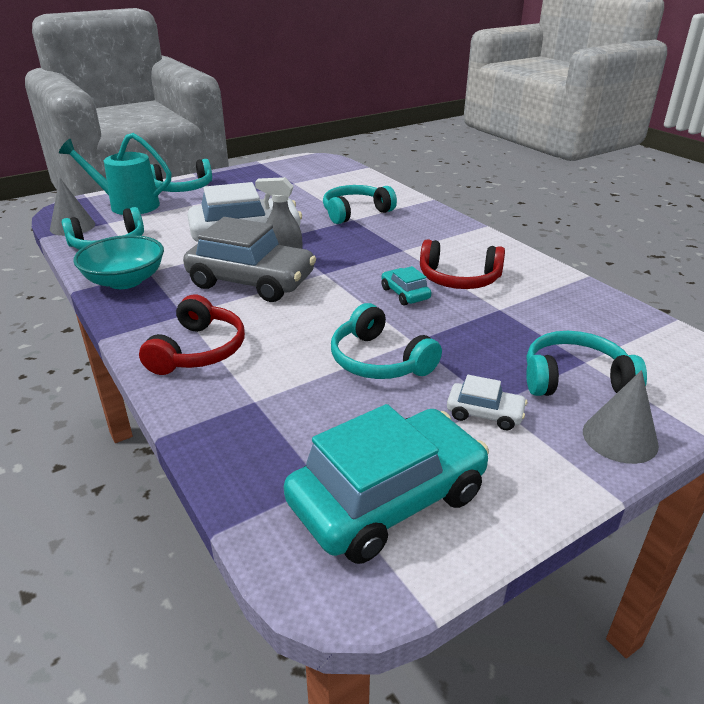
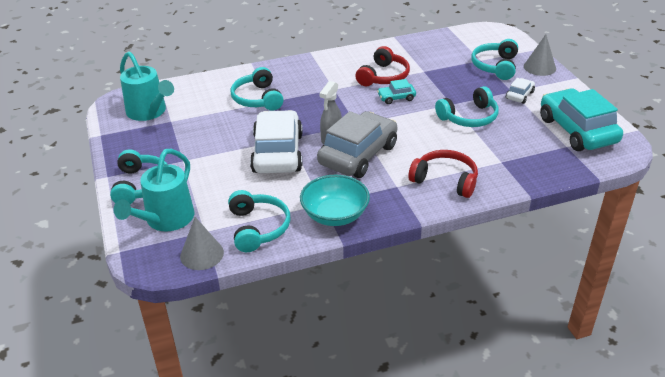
camera: 75 degrees left, 5 degrees up
none -> turquoise watering can [120,52,174,121]

